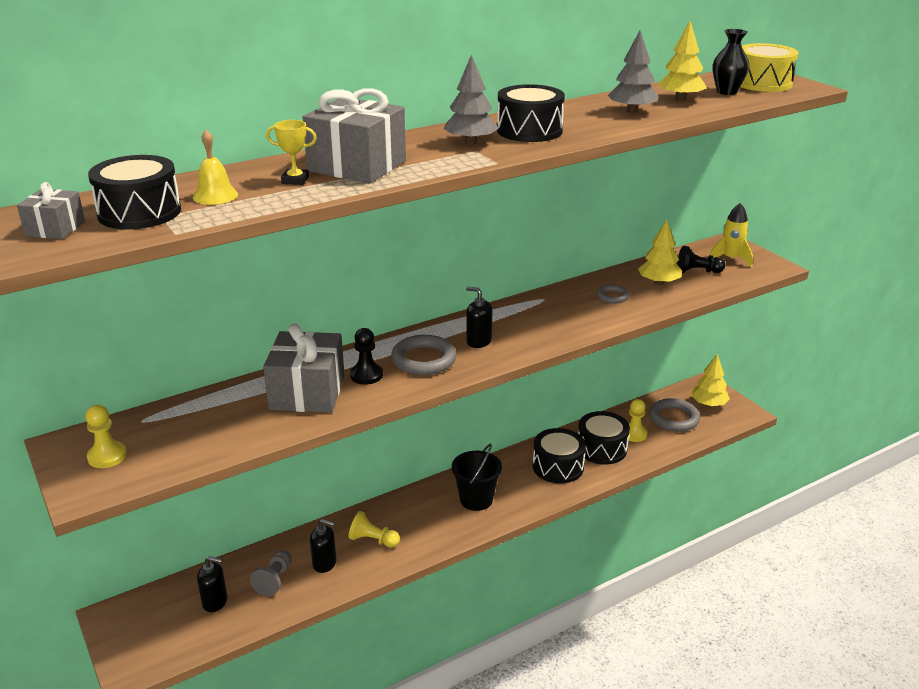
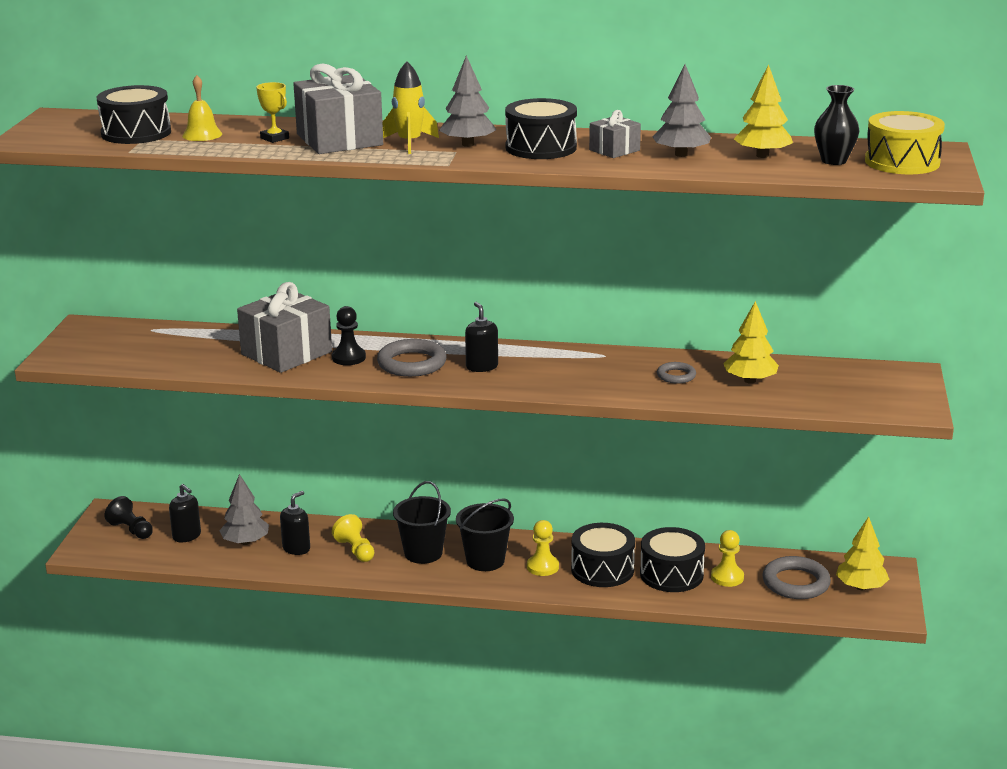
camera: 40 degrees right, 5 degrees down
grey gift [17,182,85,239] -> grey gift moved to [589,110,641,158]
yellow pawn [85,405,127,468] -> yellow pawn moved to [527,520,559,576]
grey pawn [250,550,292,596] -> grey tree [219,474,269,545]
black soap dispenser [310,519,336,573] -> black soap dispenser turned 105 degrees counterclockwise [280,491,310,555]
black pawn [677,246,725,273] -> black pawn moved to [105,496,153,539]
yellow rocket [710,203,753,268] -> yellow rocket moved to [382,61,439,154]
none -> black bucket [393,481,451,564]

